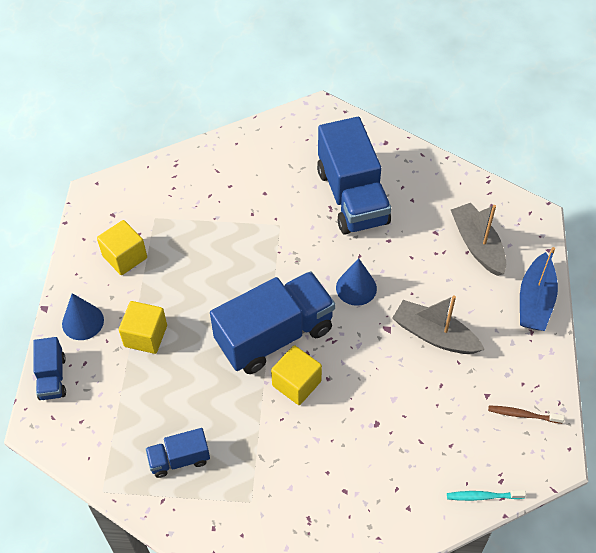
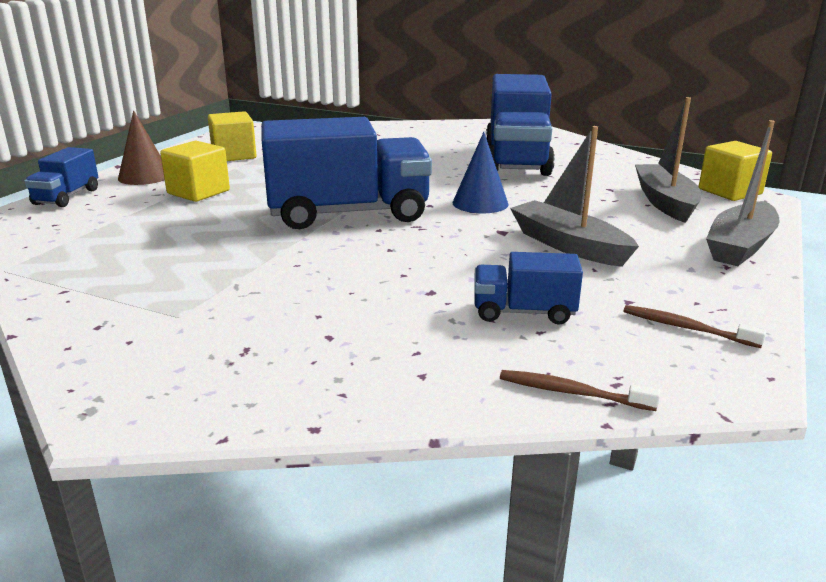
camera: 20 degrees right, 30 degrees down
blue cone [62,293,104,340] -> brown cone [118,110,165,185]
blue truck [145,428,210,478] -> blue truck moved to [474,252,583,325]
yellow cube [271,345,322,405] -> yellow cube moved to [699,141,772,201]
turquoise toothbrush [447,490,526,501] -> brown toothbrush [500,370,660,411]
blue boat [520,247,558,331] -> grey boat [706,120,780,266]

